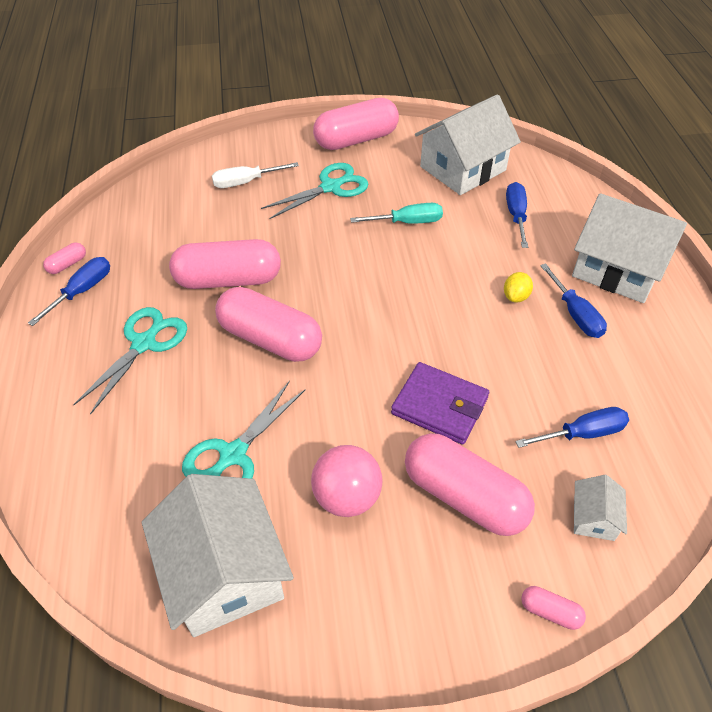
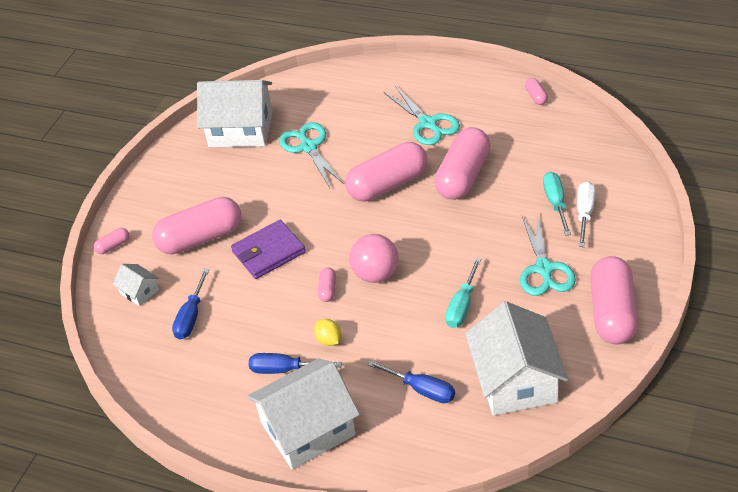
camera: 125 degrees right, 5 degrees down
blue screwdriver [28,257,110,326] -> none
pink ball [311,445,382,517] -> pink ball moved to [349,234,399,283]
none -> pink capsule [318,267,336,302]
none -> turquoise screwdriver [543,172,571,236]

